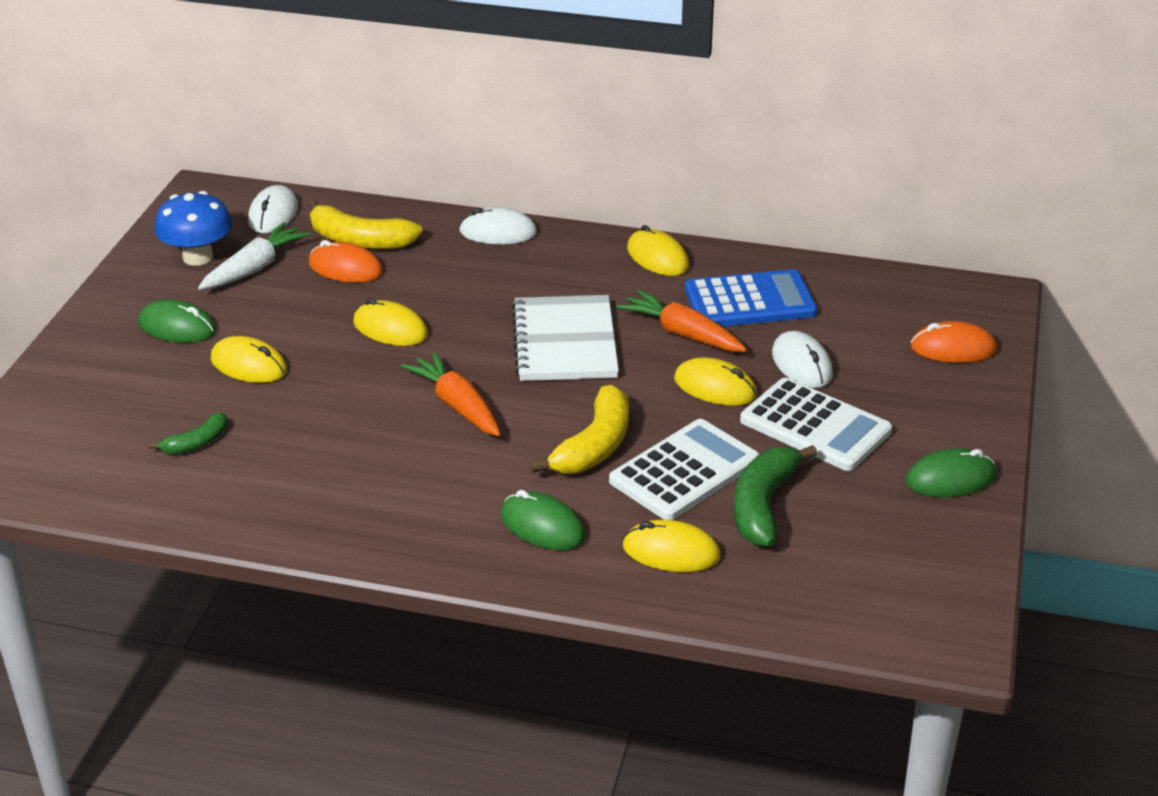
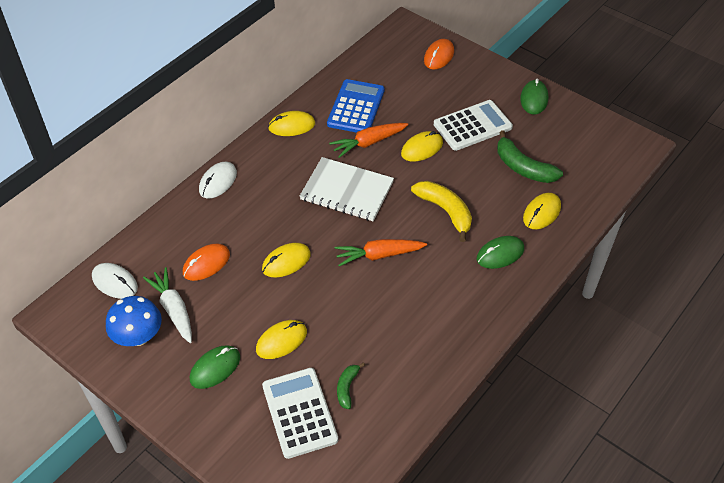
camera: 65 degrees left, 15 degrees up
green banana [149,412,227,454] -> green banana turned 150 degrees counterclockwise [337,362,365,409]
yellow banana [308,199,423,249] -> none
white calculator [609,419,760,520] -> white calculator moved to [262,368,338,459]
white mouse [772,331,833,388] -> none

